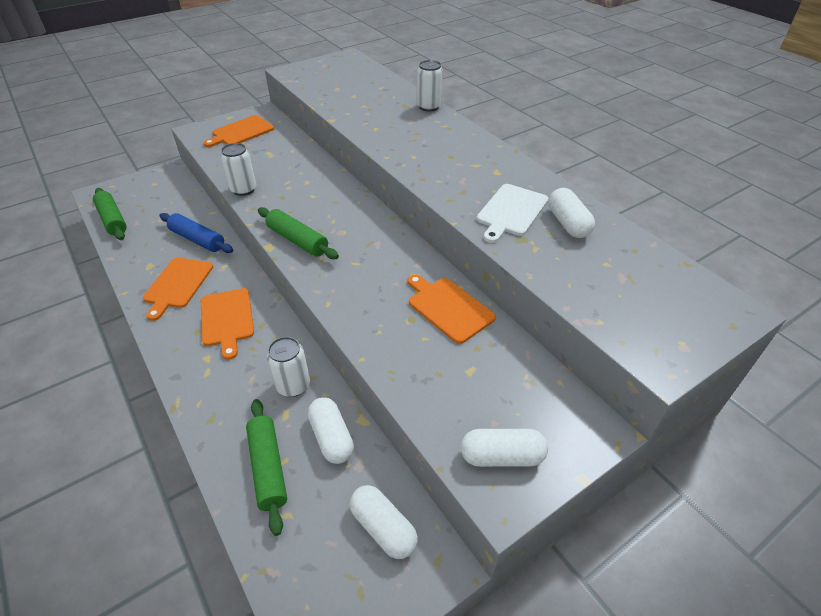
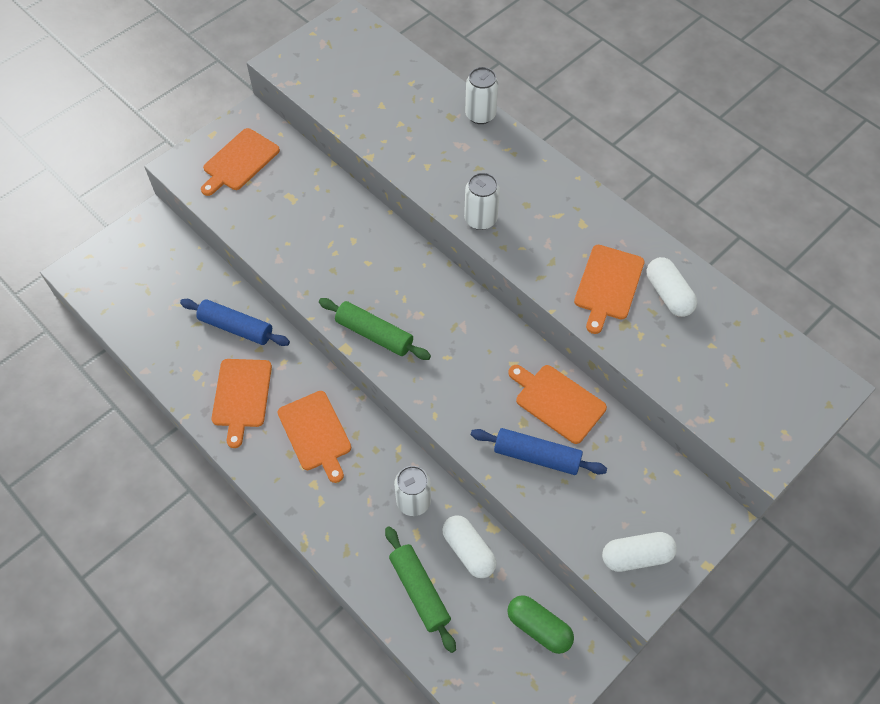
camera: 10 degrees left, 15 degrees up
green rolling pin [93,188,127,240] -> none
white can [221,143,257,196] -> white can moved to [464,173,500,230]
white capsule [350,485,418,559] -> green capsule [507,595,574,654]
white cutting board [477,184,548,243] -> orange cutting board [574,245,645,334]
none -> blue rolling pin [471,428,607,475]

